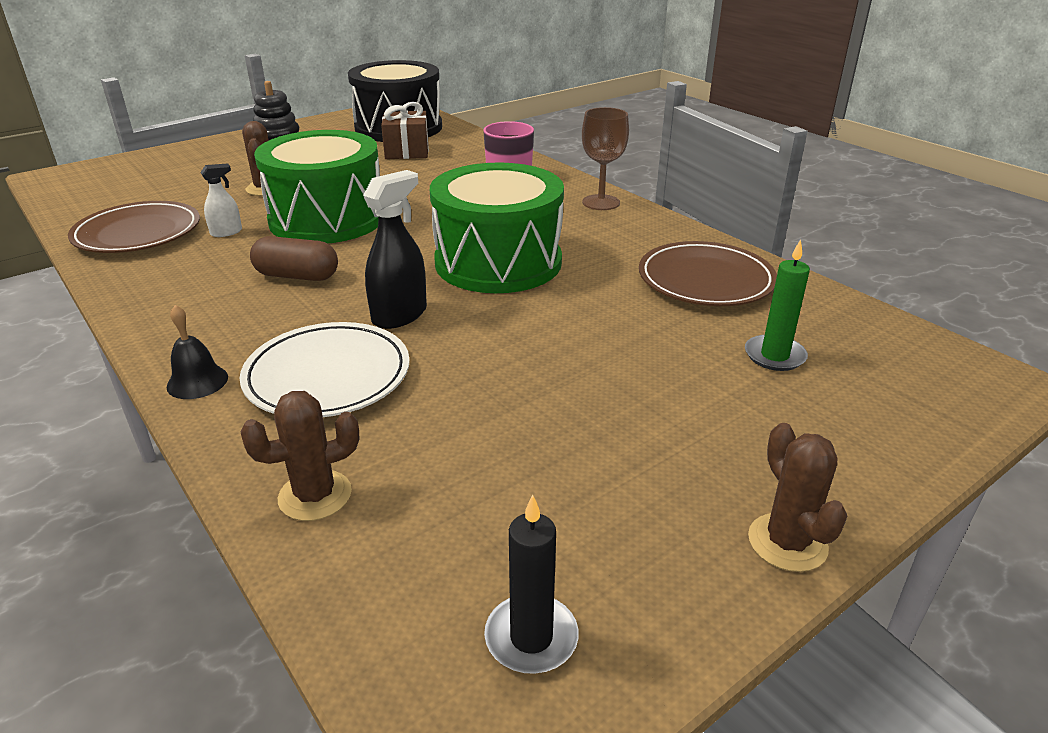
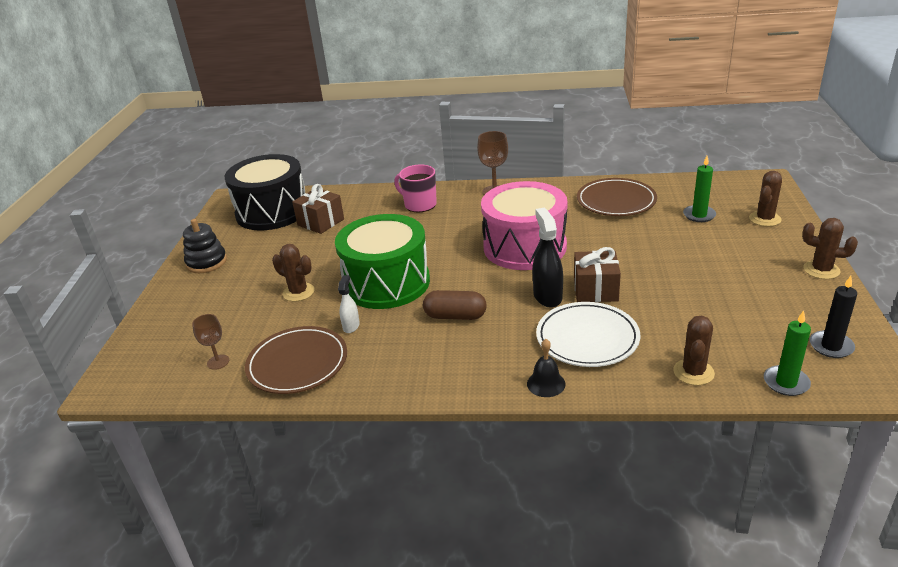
camera: 45 degrees left, 0 degrees up
brown capsule [250,236,338,281] -> brown capsule turned 45 degrees clockwise [423,290,487,320]
green drum [430,163,564,293] -> pink drum [481,181,567,270]
none -> brown goblet [192,314,229,370]
none -> brown gift [574,247,621,302]
none -> brown cactus [749,171,782,227]
none -> green candle [764,311,811,396]

